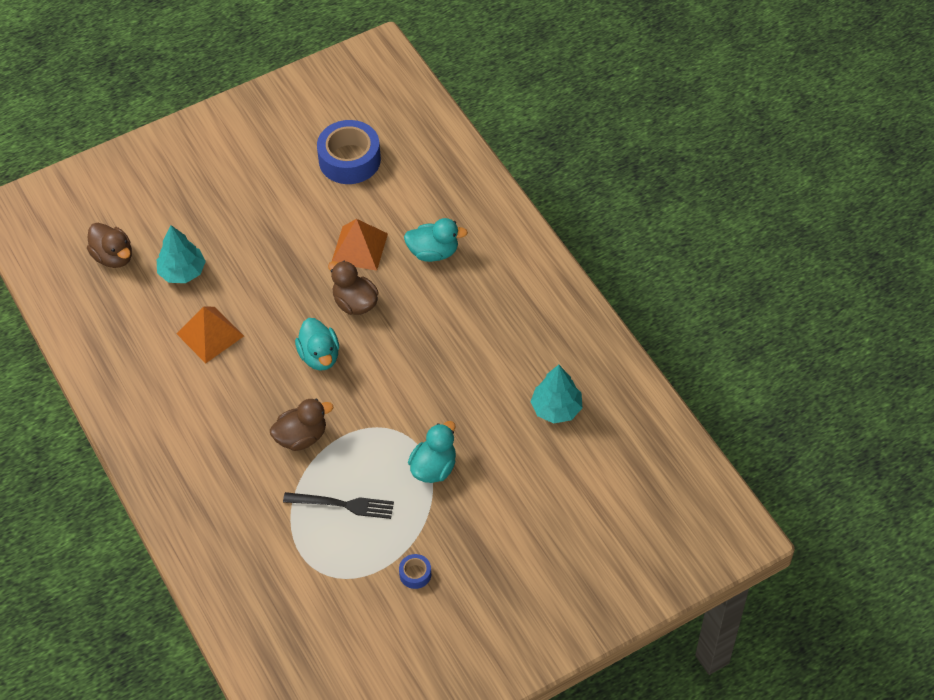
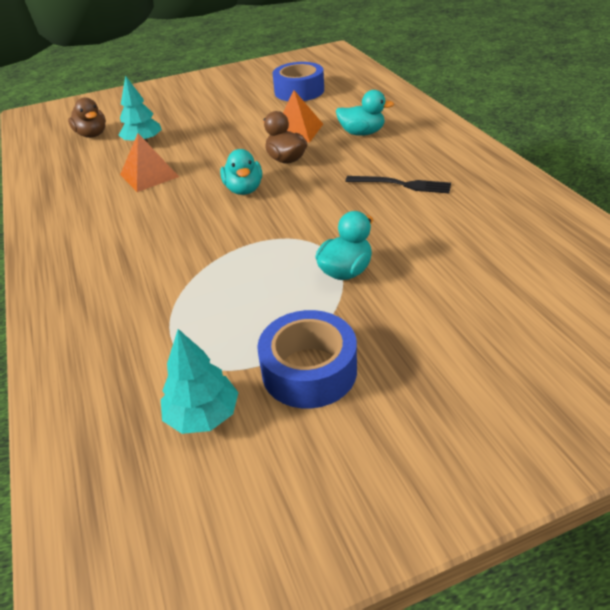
camera: 10 degrees right, 15 degrees down
brown duck [270,399,333,451] -> none
black fork [283,492,394,519] -> black fork moved to [345,176,451,193]
blue tape [399,554,431,589] -> blue tape [257,310,357,408], size x2.26
turquoise tree [530,365,583,423] -> turquoise tree moved to [161,329,239,434]

